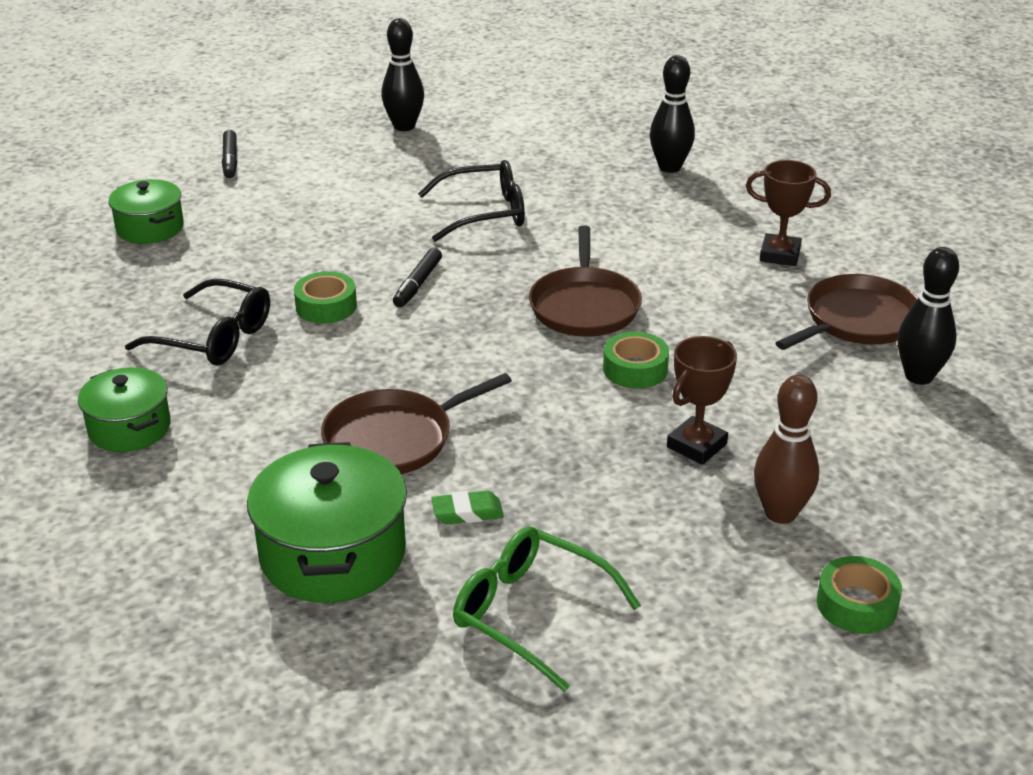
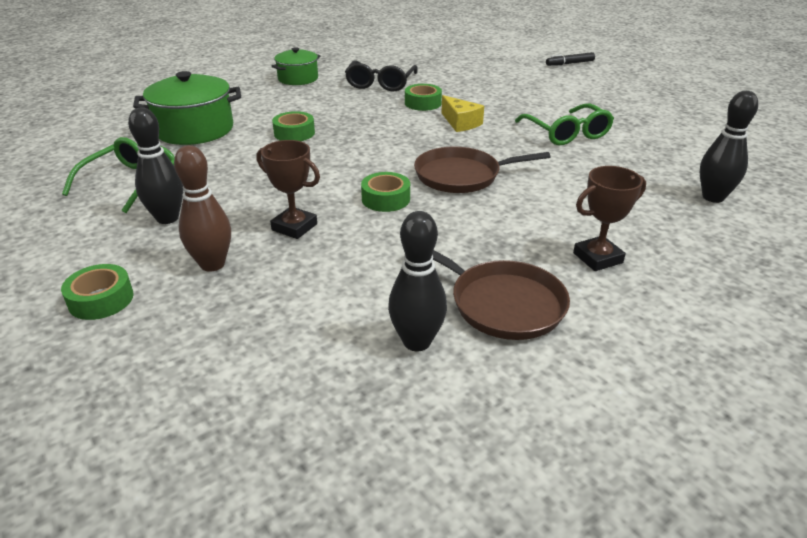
camera: 80 degrees right, 0 degrees up
green pot [108,179,184,244] -> none
brown pan [321,373,512,474] -> green tape [272,111,315,141]
black bowling pin [381,19,424,131] -> black bowling pin moved to [128,107,183,224]
black marker [393,248,442,307] -> yellow cheese [441,95,484,132]
black glasses [418,160,525,242] -> green glasses [515,104,614,145]
green eraser [431,490,504,524] -> none
brown trophy [746,160,831,266] -> brown trophy turned 60 degrees clockwise [573,166,646,271]

